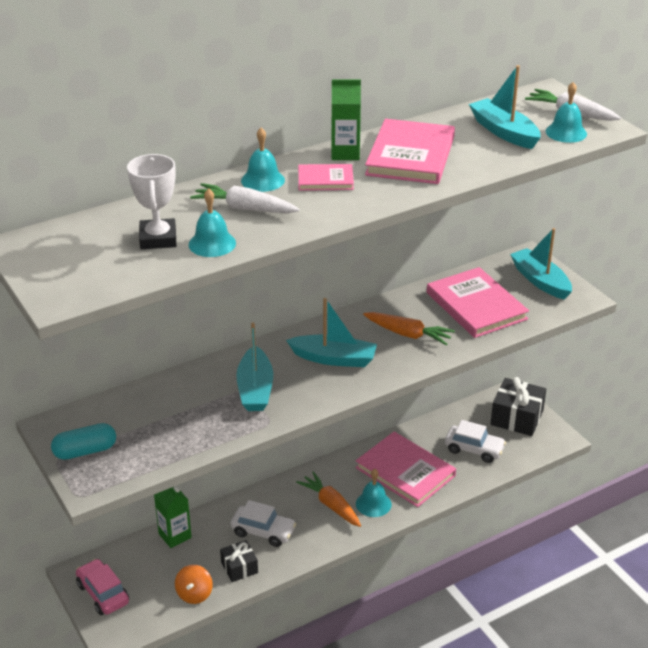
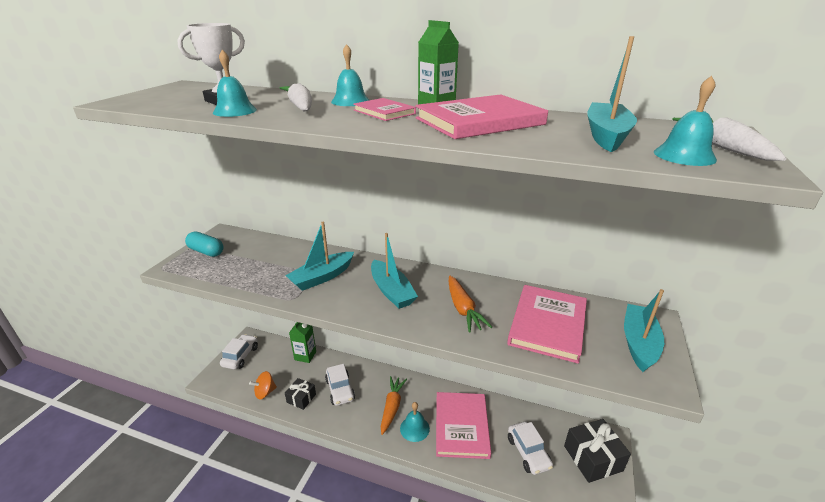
camera: 50 degrees right, 5 degrees down
pink car [76,559,129,615] -> white car [220,334,258,369]

